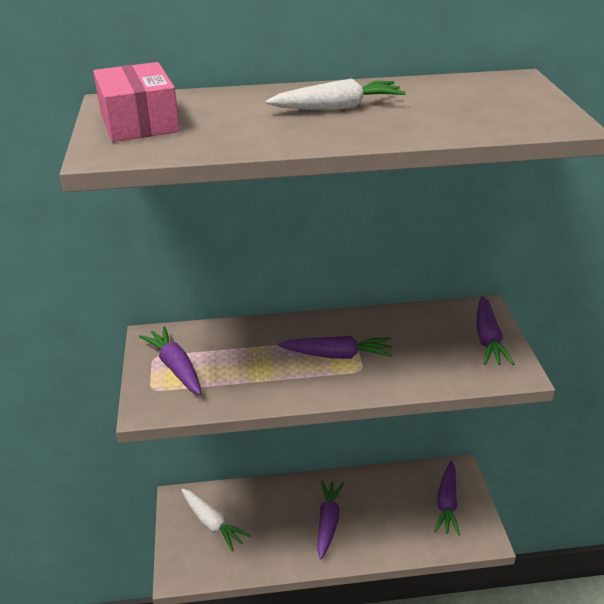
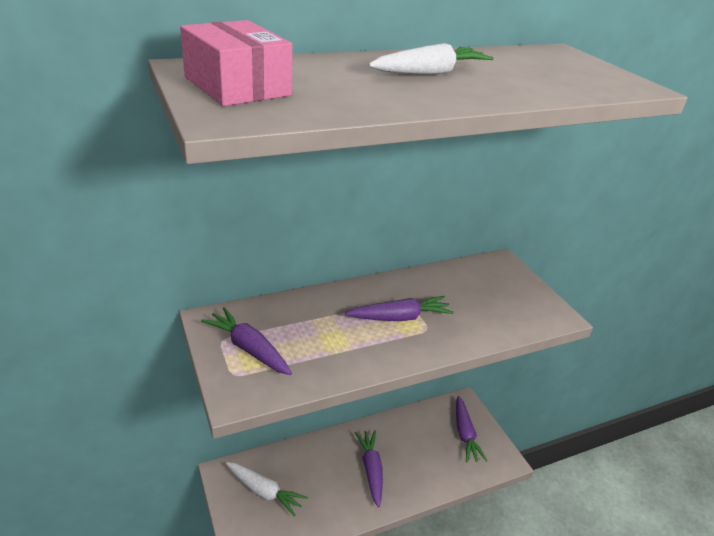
camera: 20 degrees left, 0 degrees up
purple carrot [476,296,514,365] -> none

